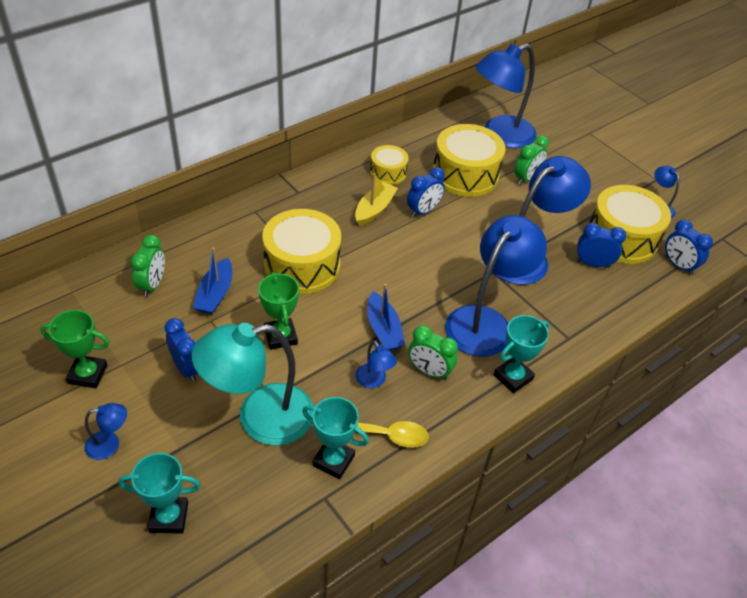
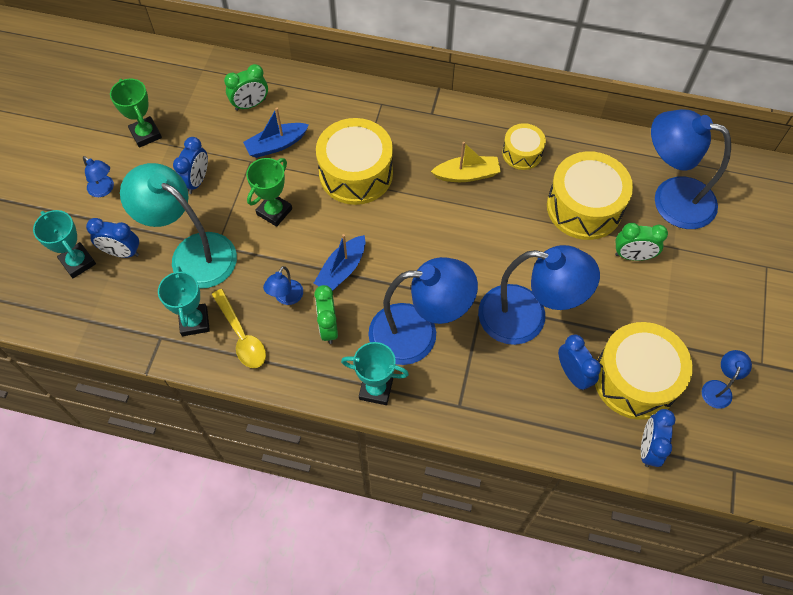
camera: 55 degrees right, 15 degrees up
blue clock [407,167,445,217] -> blue clock moved to [86,218,139,258]

